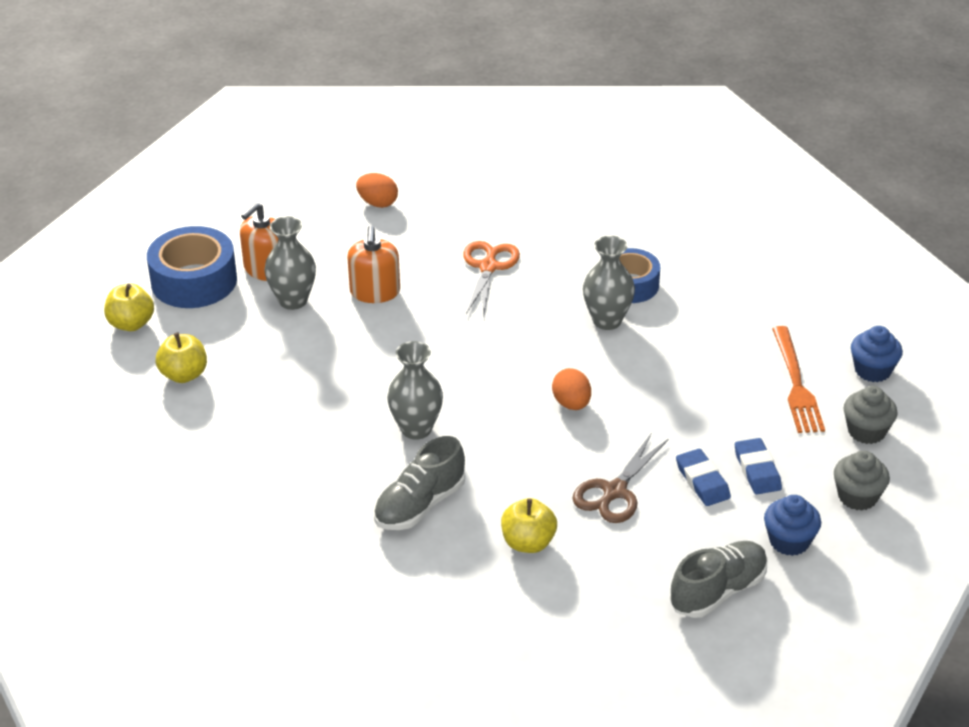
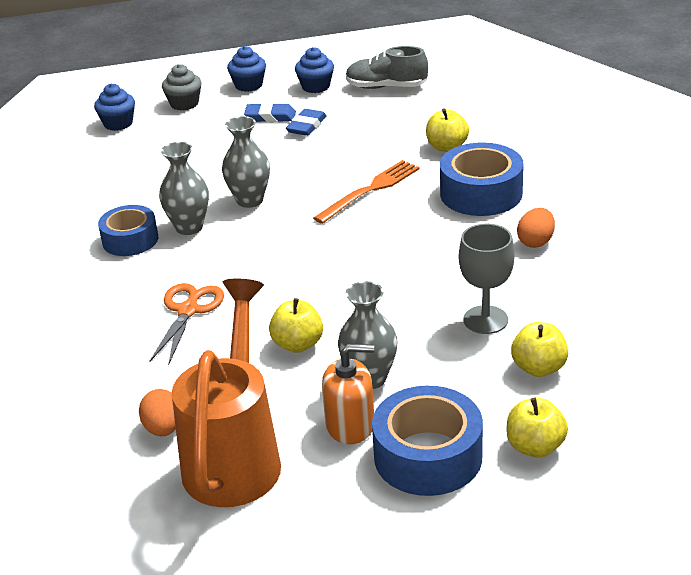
camera: 130 degrees left, 5 degrees down
orange soap dispenser [347,226,400,303] -> yellow apple [269,298,323,353]
grey shoe [374,436,465,530] -> blue tape [440,143,524,216]
grey vase [387,341,443,440] -> grey vase moved to [222,116,270,208]
orange scissors [463,241,520,315] -> orange scissors turned 135 degrees clockwise [149,283,224,365]
orange egg [552,368,591,410] -> orange egg moved to [517,208,555,248]
brown scissors [572,434,668,523] -> none
blue eraser [735,438,782,494] -> blue eraser turned 60 degrees clockwise [244,103,296,122]
orange fork [772,326,825,433] -> orange fork moved to [313,160,420,224]
grey cupcake [834,451,890,511] -> blue cupcake [227,46,266,92]
none -> orange watering can [172,279,281,507]
none -> grey goblet [459,224,514,334]

